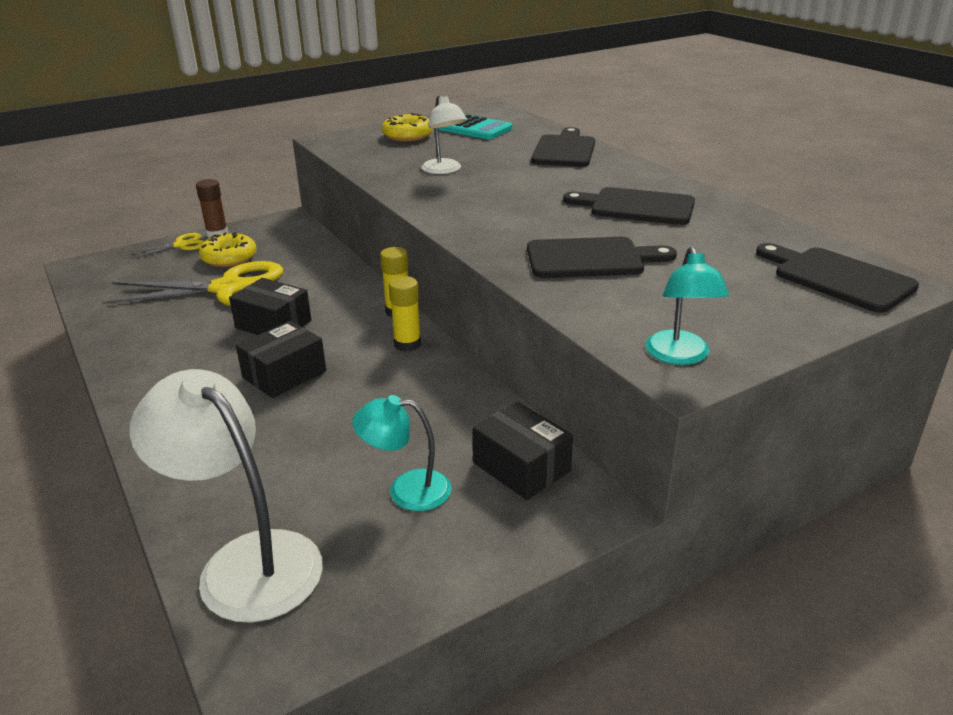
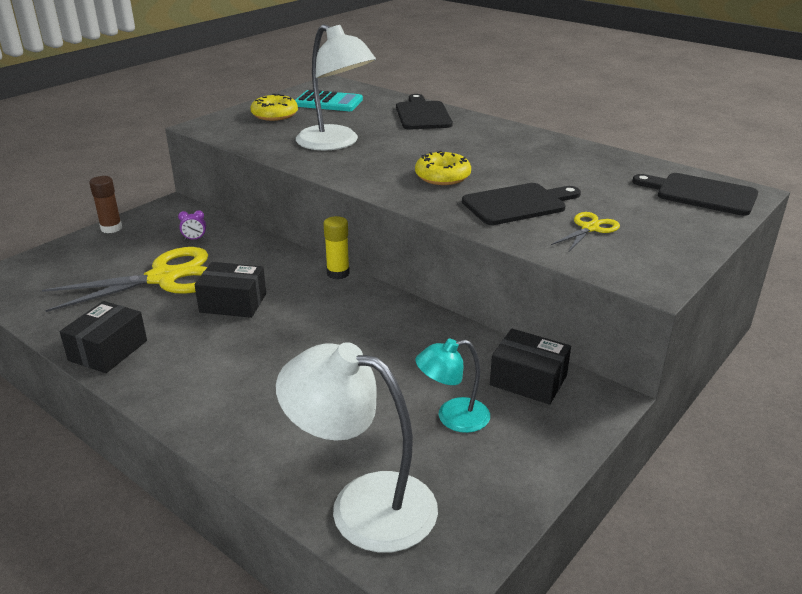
camera: 20 degrees left, 0 degrees up
yellow scissors [128,233,205,259] -> yellow scissors moved to [551,212,620,253]
yellow donut [199,232,257,267] -> yellow donut moved to [415,151,471,185]
black box [236,321,326,398] -> black box moved to [60,301,147,373]
yellow glue stick [389,276,421,352] -> none
white lamp [421,95,467,174] -> white lamp [296,24,376,151], size x1.75
black cutting board [563,187,695,225] -> none
turquoise lamp [645,247,729,365] -> none
none -> purple clock [178,210,206,240]

